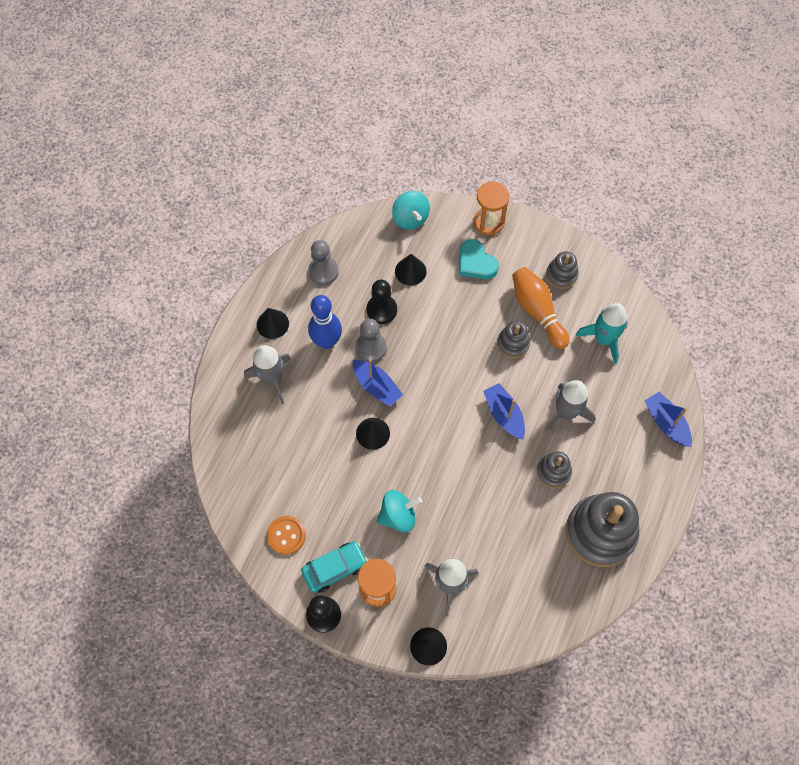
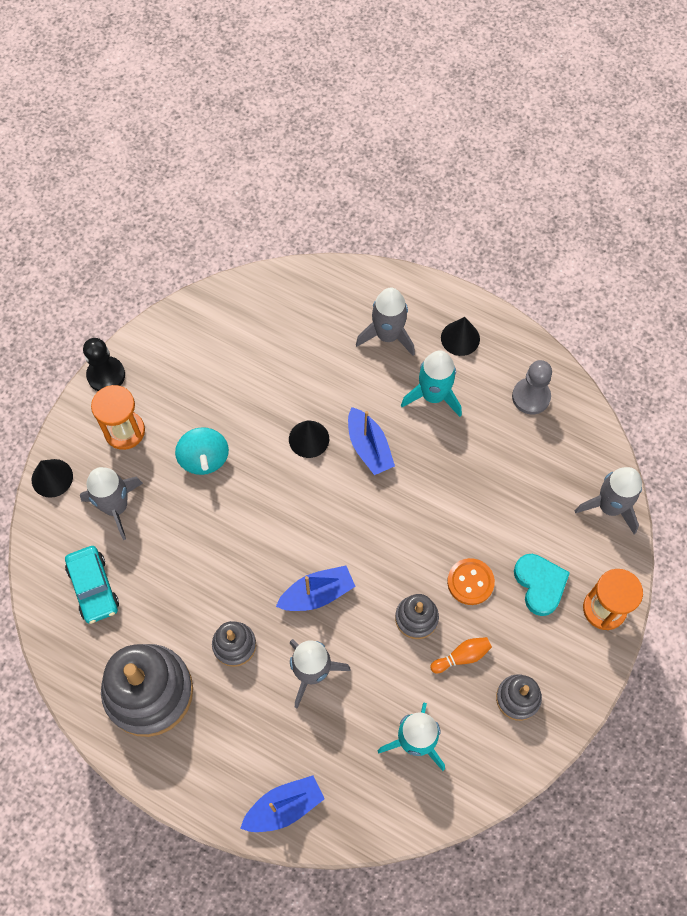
camera: 95 degrees right, 0 degrees up
orange button [267,516,306,555] -> orange button moved to [447,558,495,605]
turquoise car [301,541,368,593] -> turquoise car moved to [65,546,119,624]
blue bowling pin [308,295,342,349] -> turquoise rocket [401,350,462,417]
blue boat [353,359,403,407] -> blue boat turned 75 degrees counterclockwise [348,407,395,475]
grey pawn [355,319,387,362] -> none
black pawn [367,280,397,324] -> none
turquoise spinning top [392,191,430,230] -> grey rocket [575,467,642,534]
black cone [395,254,427,285] -> none
turquoise heart [459,239,499,279] -> turquoise heart turned 105 degrees clockwise [514,554,570,616]
orange bowling pin [512,267,570,349] -> orange bowling pin [430,637,492,673], size x0.52

